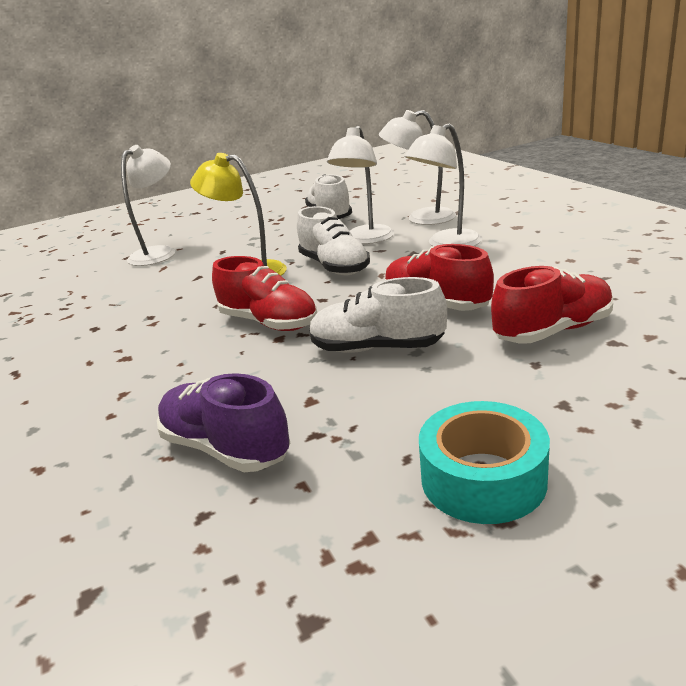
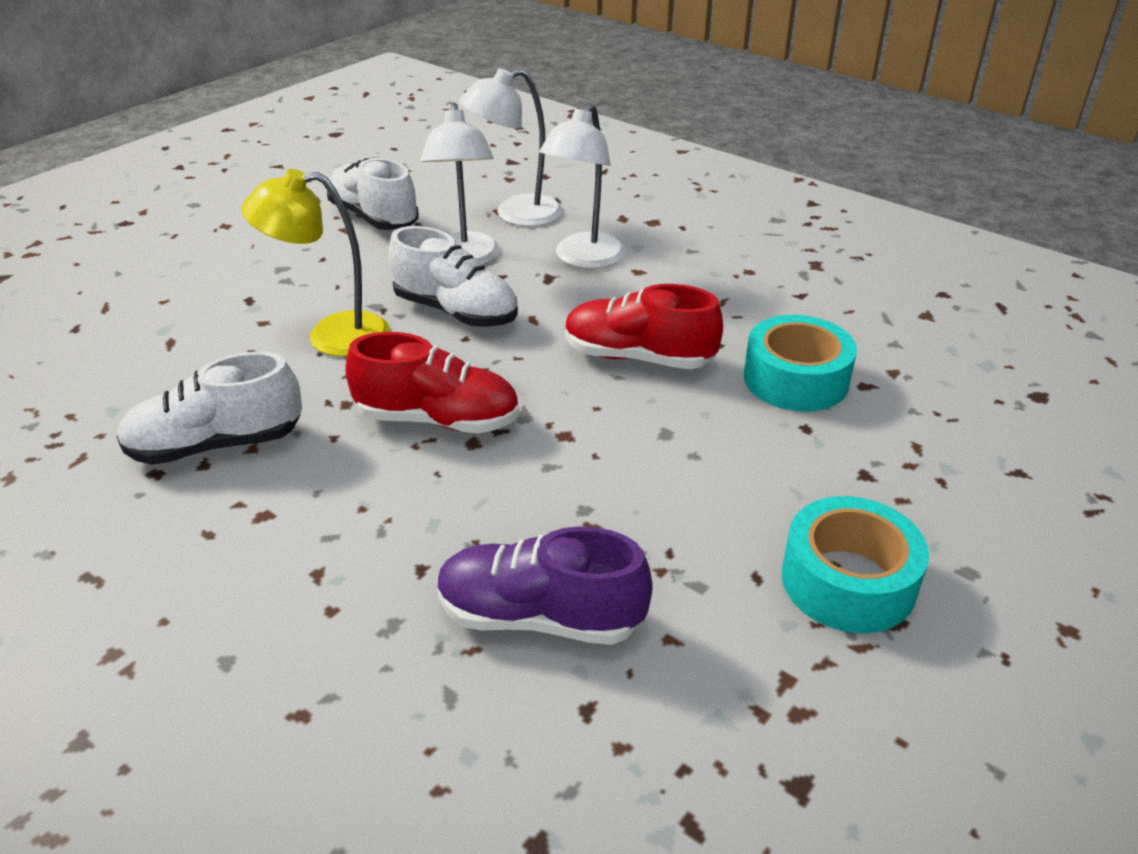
camera: 30 degrees left, 10 degrees up
white lamp [121,145,175,266] -> none
white shoe [309,277,447,353] -> white shoe moved to [117,352,302,465]
red shoe [491,266,613,343] -> turquoise tape [744,315,857,412]

